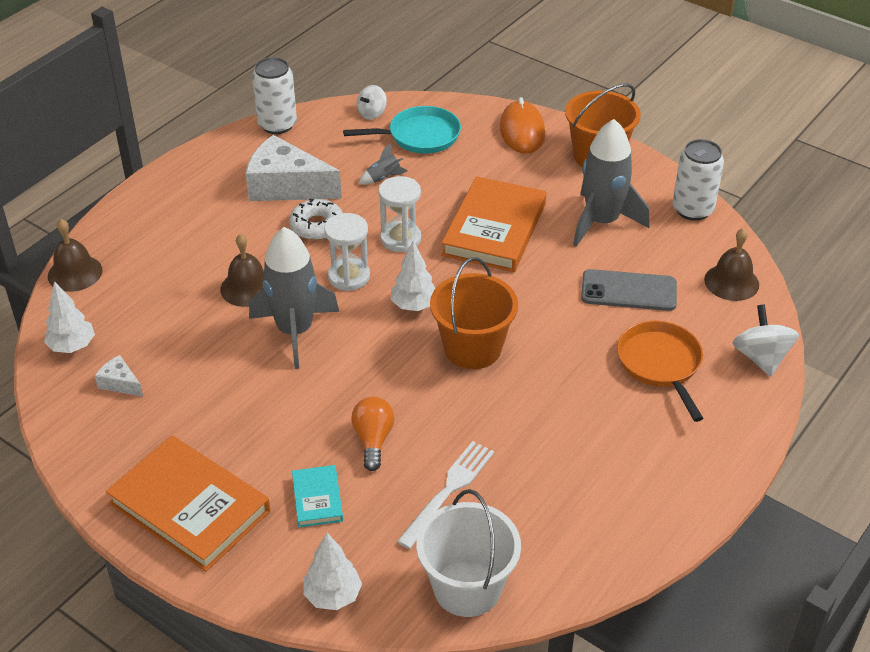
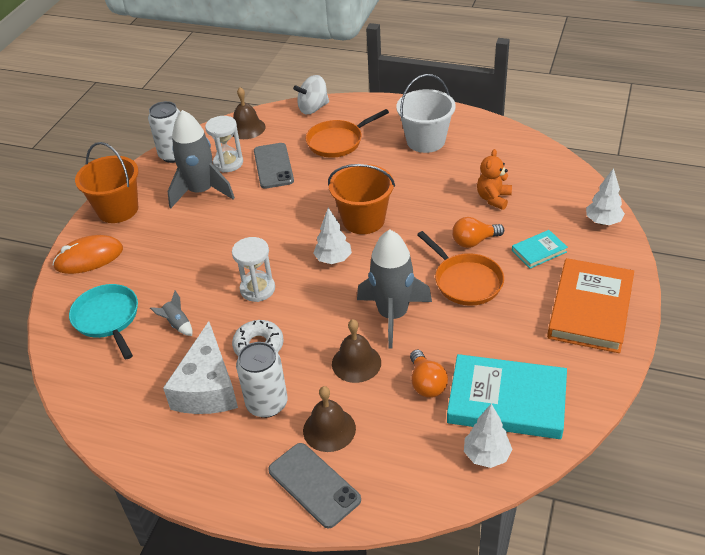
camera: 105 degrees left, 0 degrees up
brown bell [48,219,102,292] -> brown bell moved to [303,386,356,452]
white cheese [95,355,143,397] -> turquoise book [447,354,567,439]
white can [252,57,297,134] -> white can moved to [236,342,288,418]
white hourglass [324,213,370,291] -> white hourglass moved to [205,116,243,173]
white spinning top [357,85,387,120] -> none
white fork [397,441,494,549] -> orange teddy bear [477,149,512,210]
white bucket [416,489,521,617] -> white bucket moved to [396,74,456,153]
orange book [441,176,546,272] -> none
none -> grey phone [268,443,361,529]
none -> orange light bulb [410,350,448,398]
none -> orange pan [417,231,504,306]

